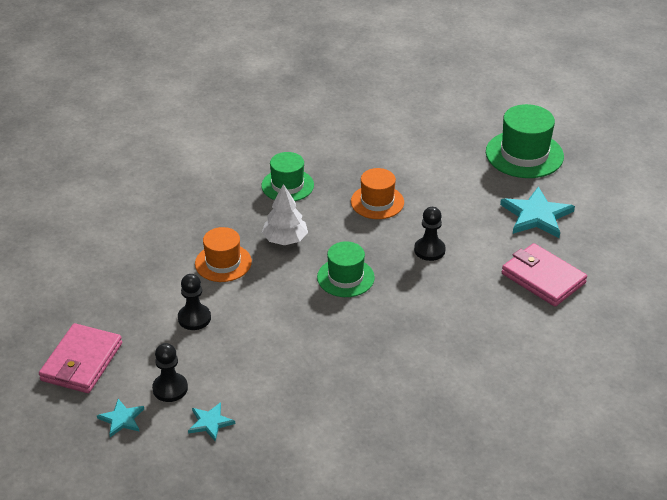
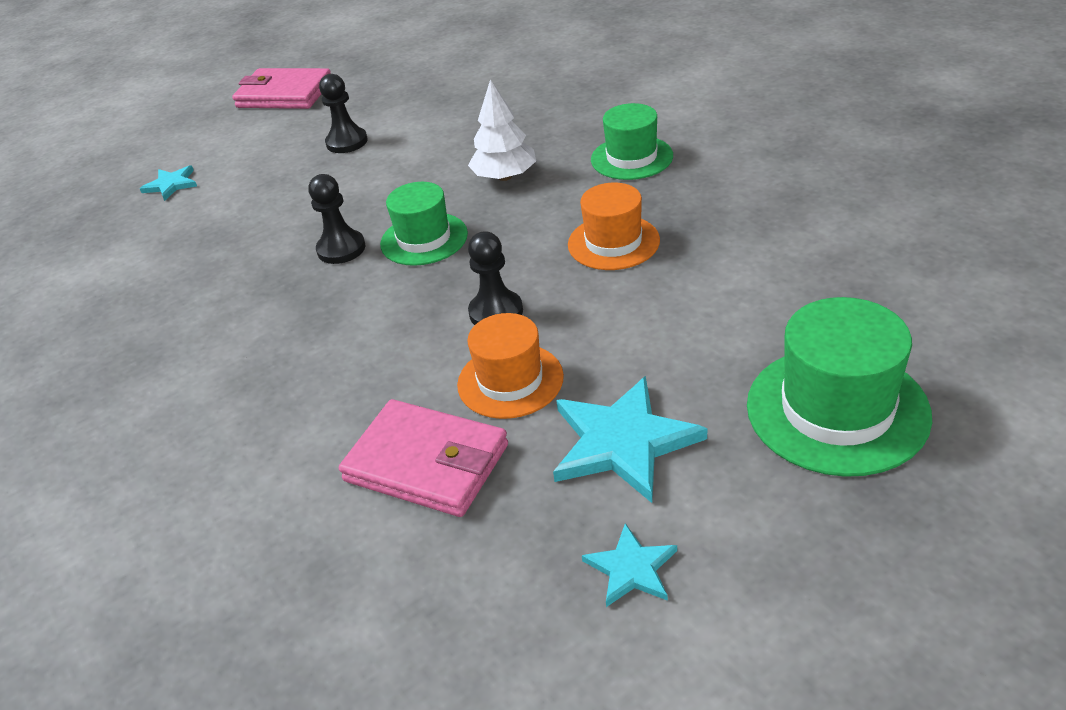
camera: 90 degrees right, 0 degrees up
turquoise star [97,399,144,437] -> turquoise star moved to [582,523,677,607]
black pawn [152,343,188,402] -> black pawn moved to [308,174,365,264]
orange hat [195,227,252,282] -> orange hat moved to [457,313,564,419]
pink wallet [502,243,587,307] -> pink wallet turned 75 degrees clockwise [339,399,508,517]

